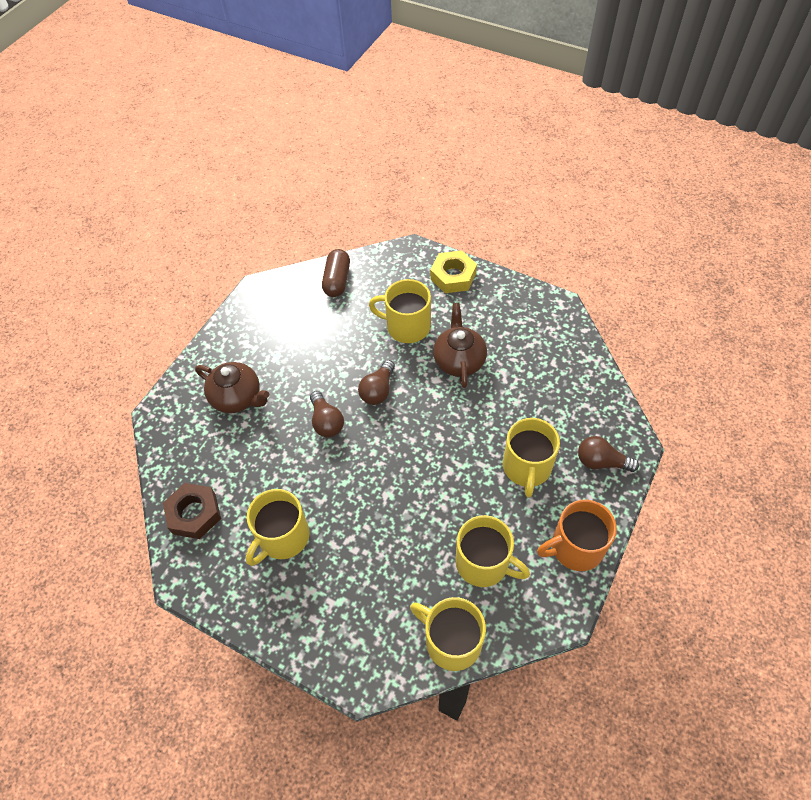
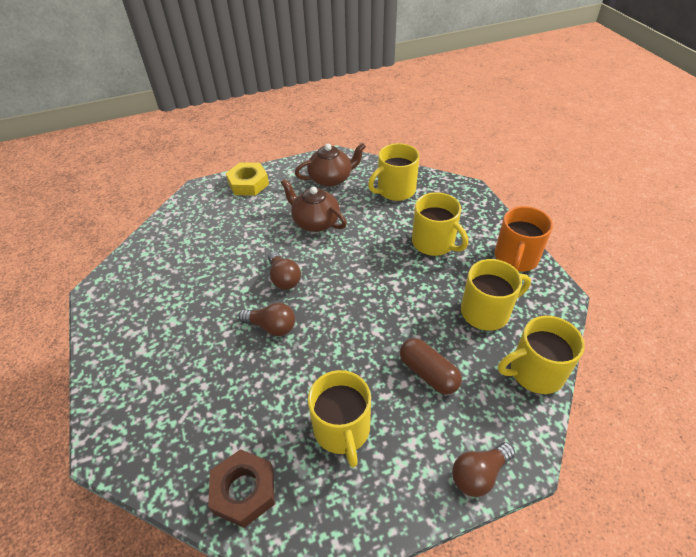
camera: 50 degrees left, 10 degrees down
brown teapot [195,362,269,413] -> brown teapot moved to [295,143,366,187]
brown capsule [322,249,350,297] -> brown capsule moved to [400,338,462,395]
yellow mug [369,279,431,343] -> yellow mug moved to [368,143,420,201]
brown light bulb [578,436,639,472] -> brown light bulb moved to [452,442,515,497]

